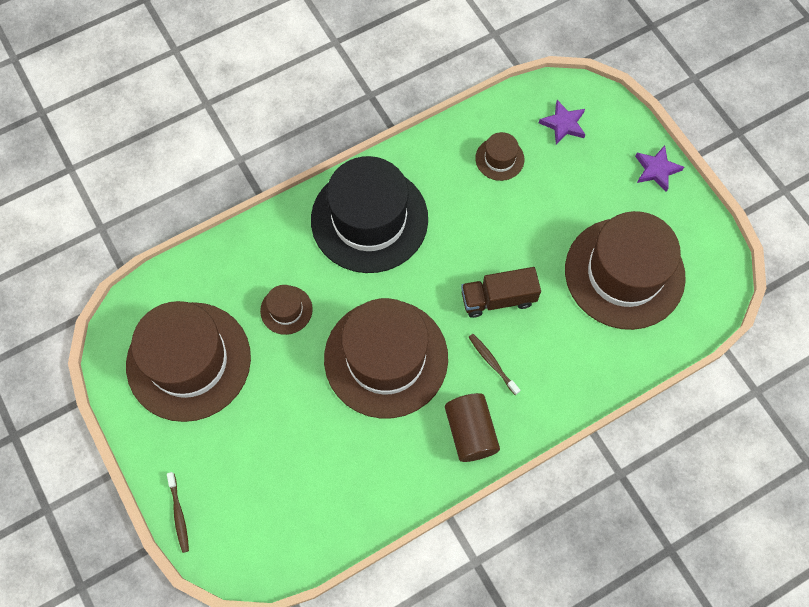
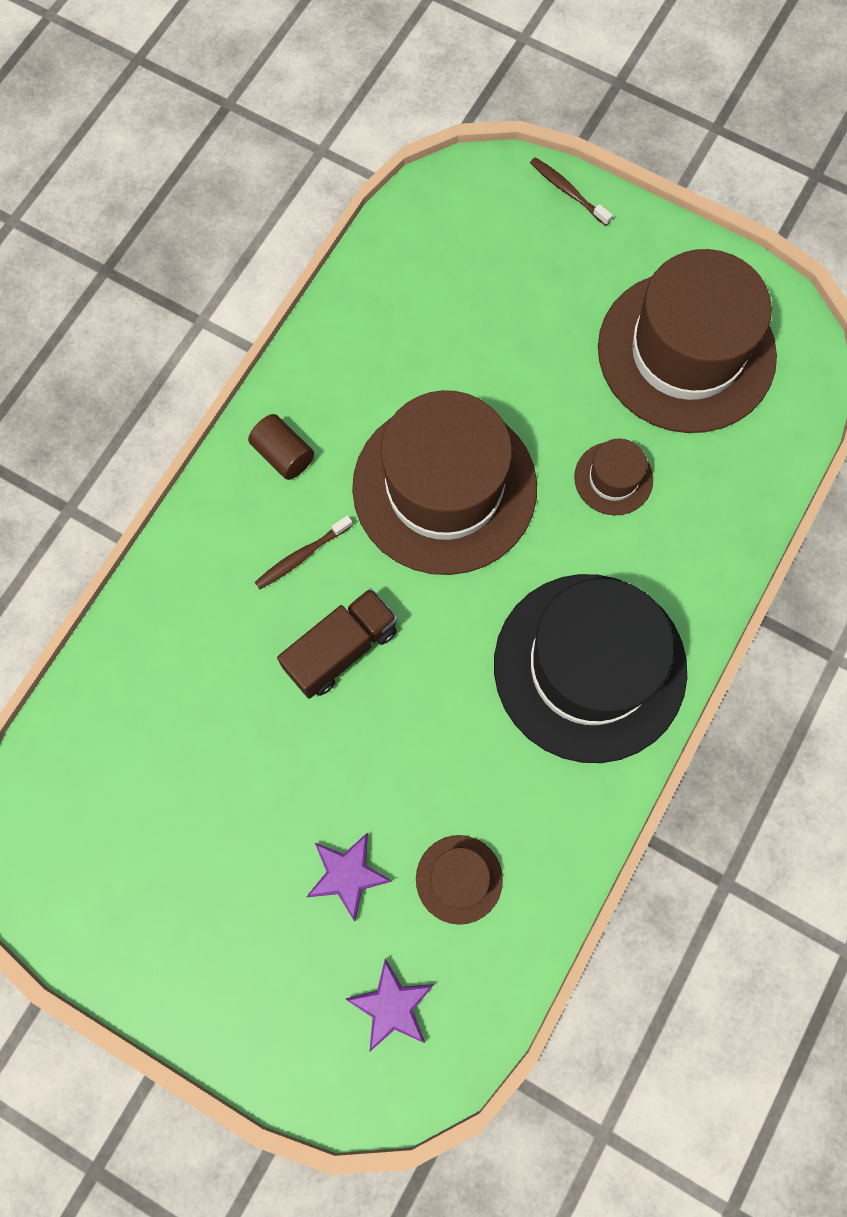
camera: 150 degrees right, 5 degrees up
brown cylinder [445,393,500,462] -> brown cylinder [248,414,314,480], size x0.67
brown toothbrush [469,334,520,395] -> brown toothbrush turned 120 degrees clockwise [255,515,353,589]
brown hat [565,211,686,330] -> none
purple star [635,146,684,192] -> purple star moved to [306,833,392,921]

